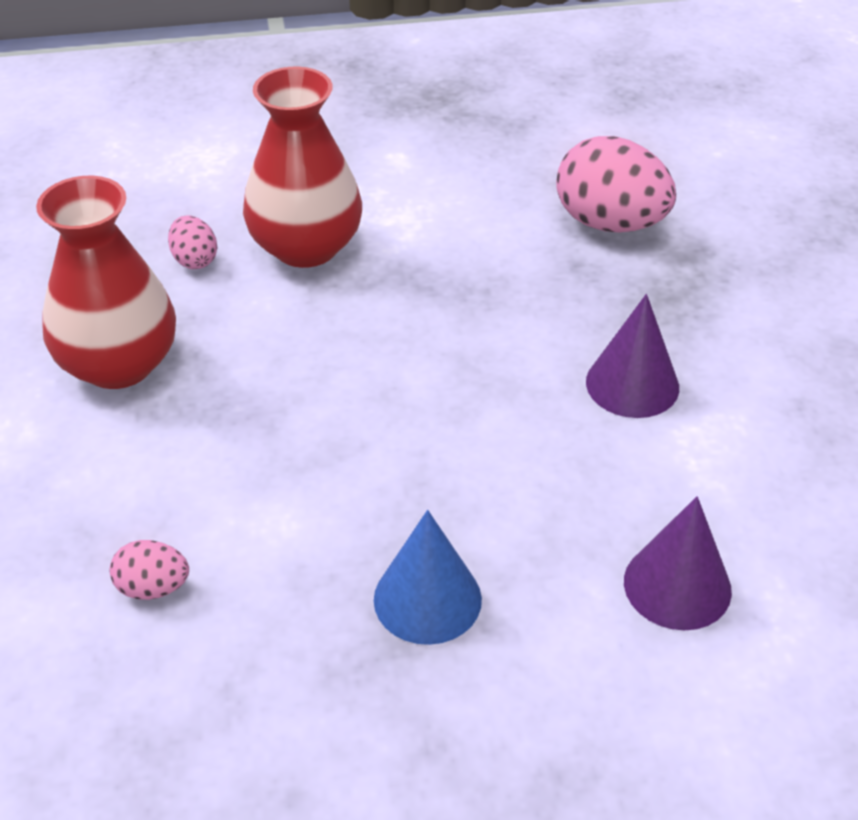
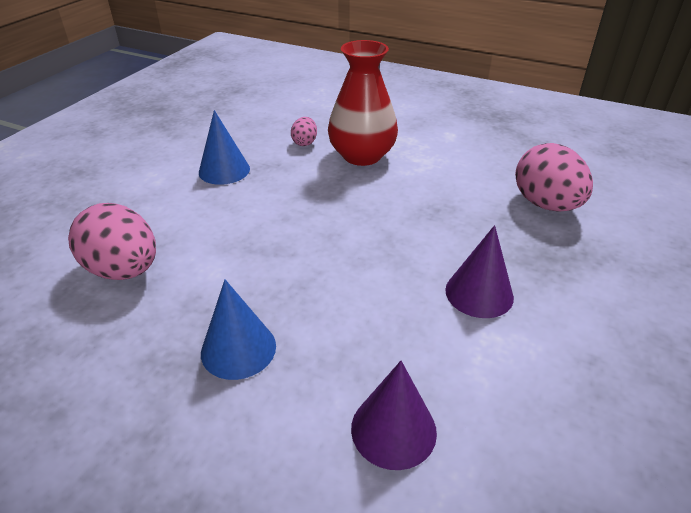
camera: 35 degrees right, 5 degrees down
red vase [36,176,176,389] -> blue cone [199,110,250,185]
pink egg [110,540,189,600] -> pink egg [68,203,156,280], size x2.03

